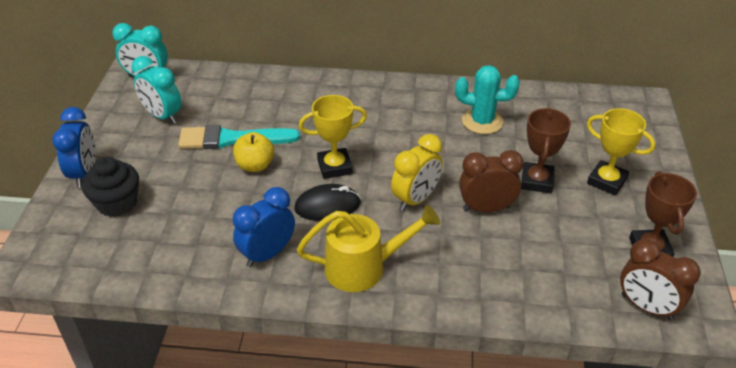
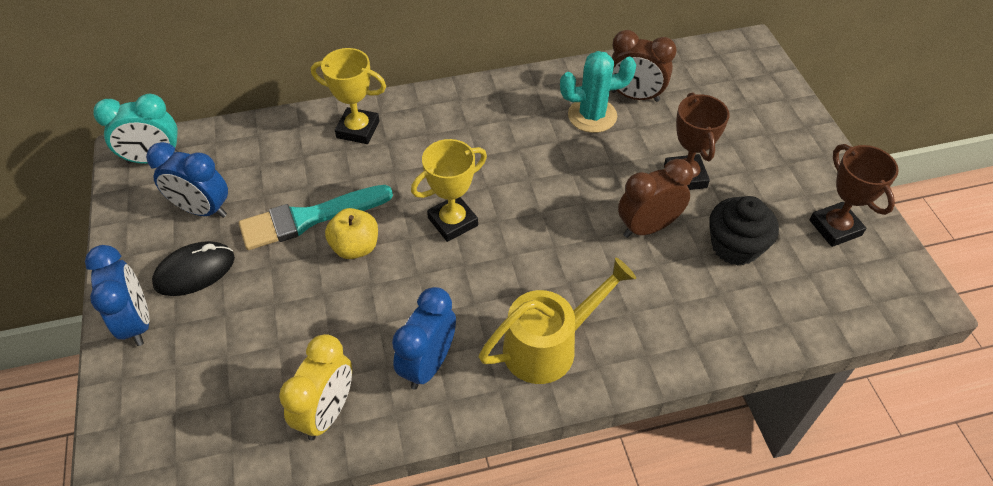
camera: 20 degrees left, 10 degrees up
black cupcake [82,157,139,217] -> black cupcake moved to [709,196,779,266]
turquoise clock [132,56,182,124] -> blue clock [146,142,228,218]
black mouse [294,184,360,221] -> black mouse moved to [152,241,235,296]
yellow clock [391,134,443,211] -> yellow clock moved to [279,334,352,440]
yellow trophy [587,108,655,196] -> yellow trophy moved to [311,48,386,144]
brown clock [620,239,701,320] -> brown clock moved to [611,30,677,102]

